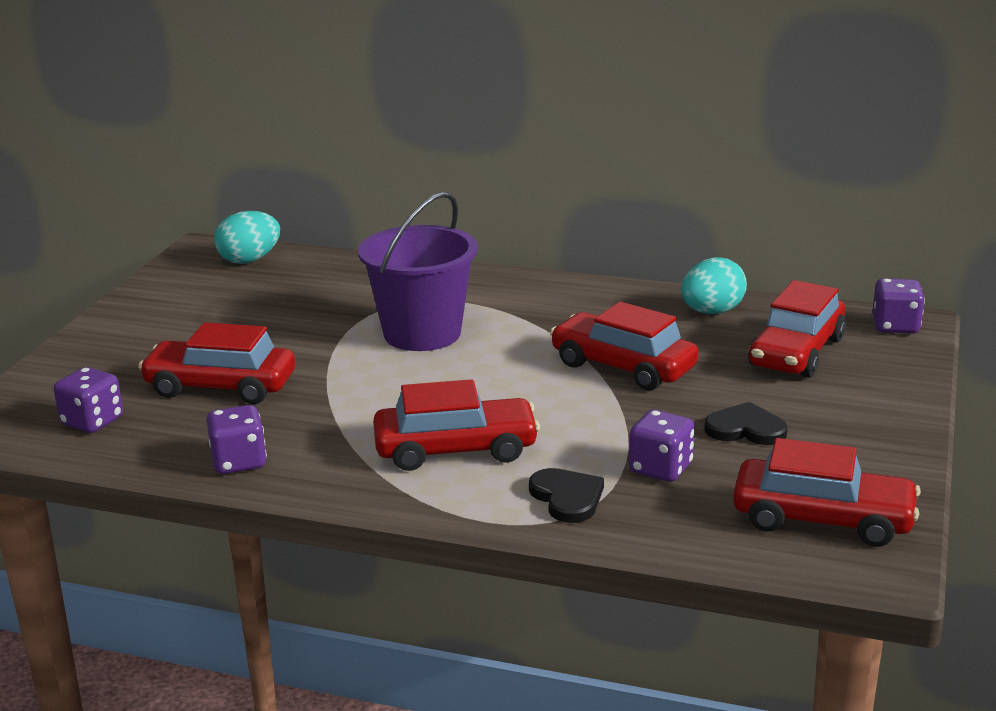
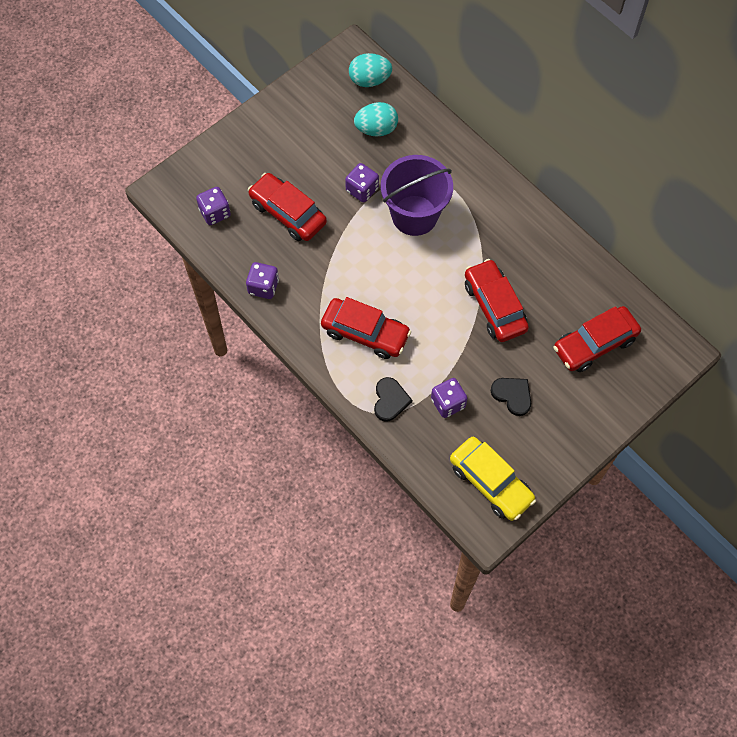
camera: 30 degrees right, 40 degrees up
turquoise egg [681,257,747,314] -> turquoise egg moved to [354,102,398,136]
red car [733,438,921,547] -> yellow car [450,437,536,521]
purple dice [873,278,925,334] -> purple dice moved to [345,163,379,202]

